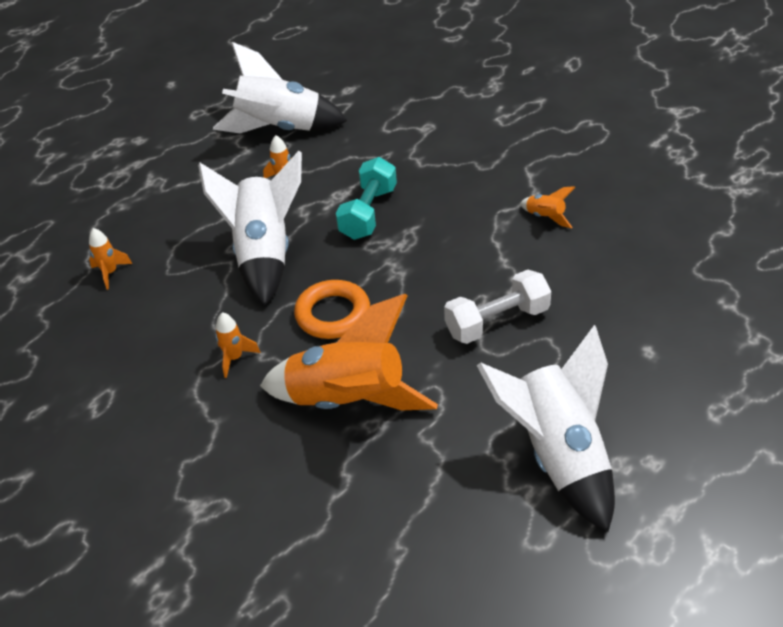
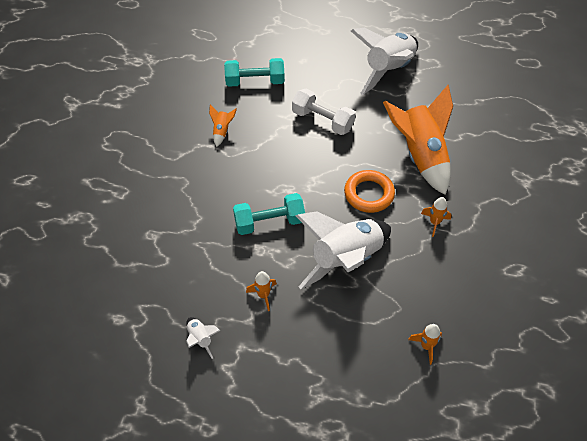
camera: 125 degrees left, 10 degrees up
white rocket [213,42,347,133] -> white rocket [186,317,220,359], size x0.41
none -> turquoise dumbbell [224,58,285,87]

